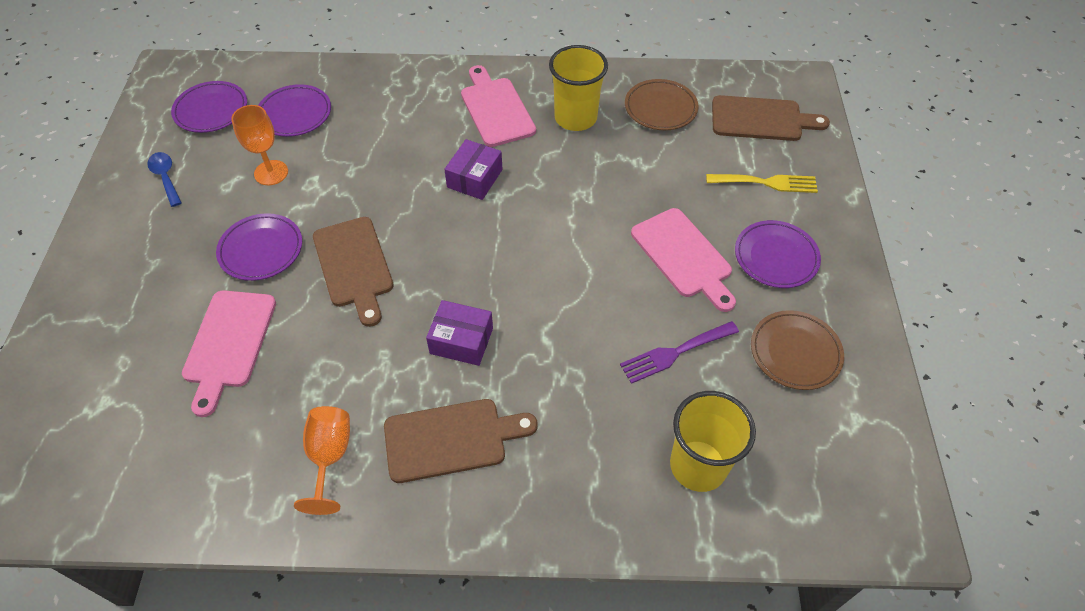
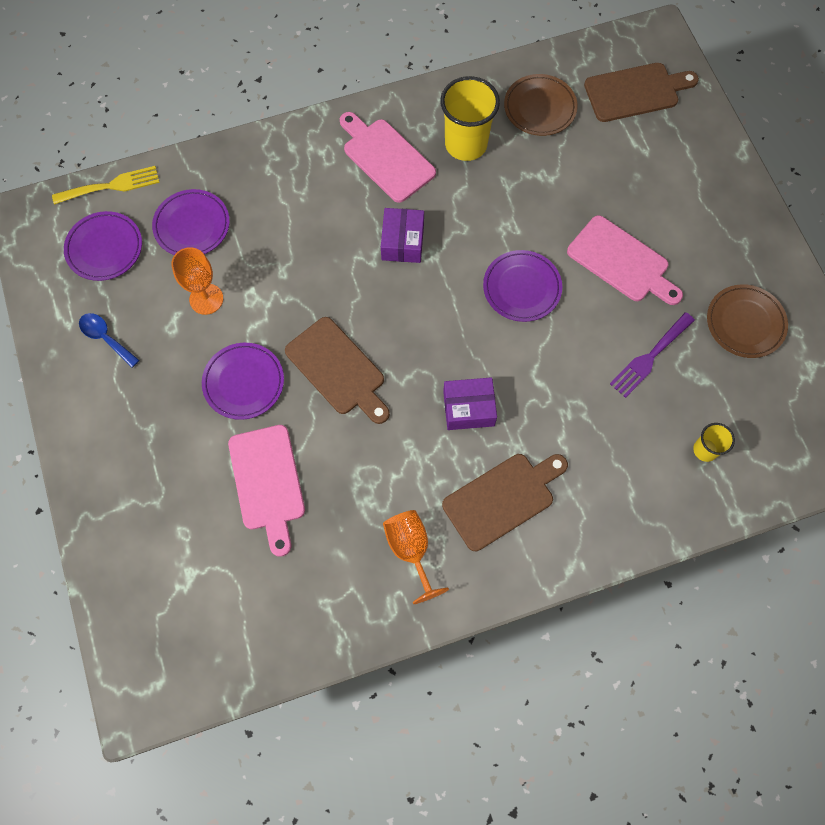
camera: 20 degrees left, 15 degrees up
yellow cup [670,391,756,492] -> yellow cup [693,423,735,462], size x0.52
yellow fork [706,174,818,193] -> yellow fork moved to [52,166,160,205]
purple plate [735,220,821,288] -> purple plate moved to [483,250,562,322]

